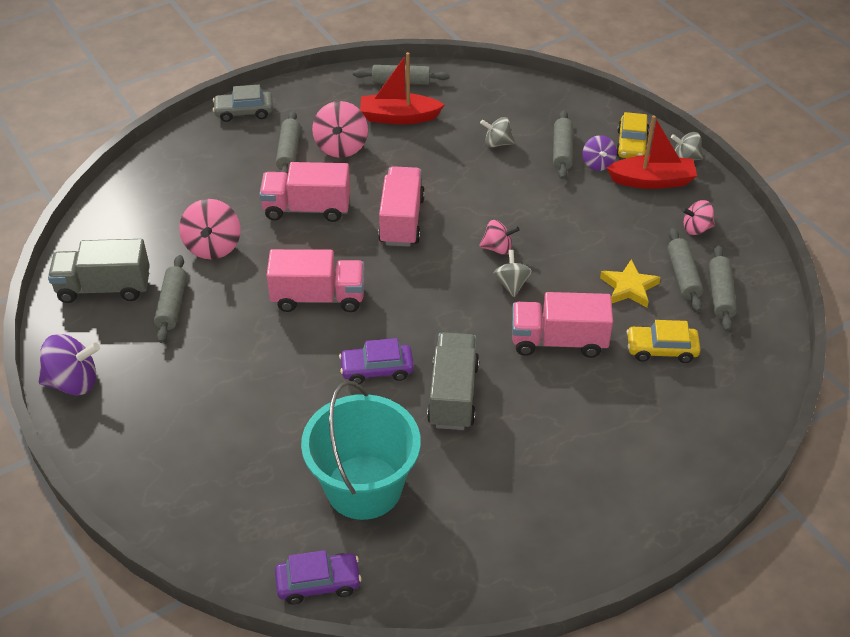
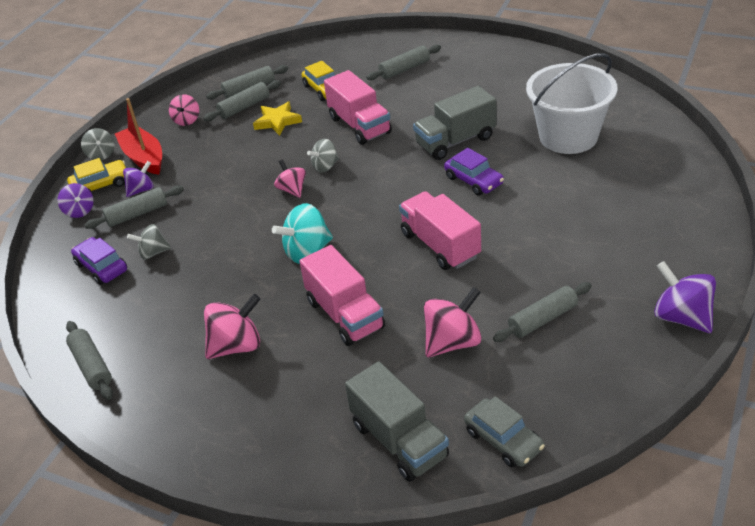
camera: 120 degrees left, 5 degrees down
grey truck [48,239,150,303] -> grey truck moved to [345,362,449,482]
grey car [213,85,273,122] -> grey car moved to [464,396,545,468]
purple car [275,550,362,605] -> purple car moved to [71,237,127,285]
grey rolling pin [276,111,301,174] -> grey rolling pin moved to [366,45,441,80]
turquoise bucket [301,381,421,520] -> white bucket [526,53,617,154]
red boat [360,52,445,124] -> none
pink truck [378,166,425,246] -> turquoise spinning top [272,203,333,264]
grey spinning top [480,117,515,148] -> grey spinning top turned 105 degrees clockwise [127,224,171,260]
pink spinning top [682,200,715,235] -> pink spinning top turned 45 degrees clockwise [169,94,199,126]
none -> purple spinning top [57,183,94,218]

